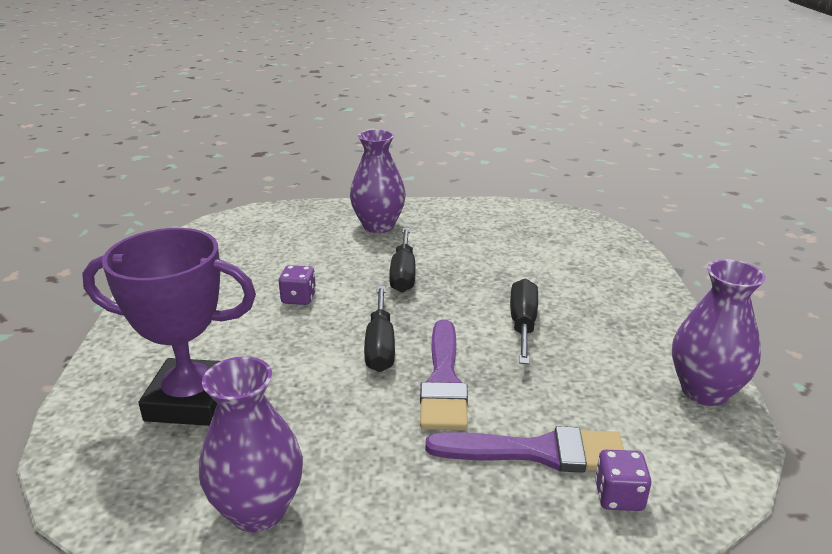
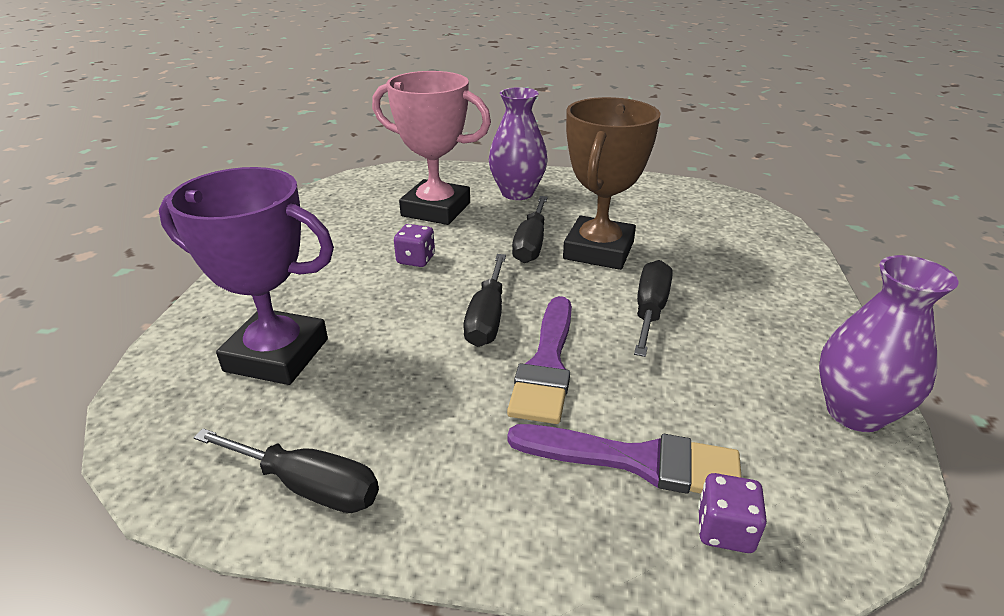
camera: 10 degrees right, 5 degrees up
purple vase [199,356,303,533] -> black screwdriver [193,428,379,513]
none -> pink trophy [372,71,491,225]
none -> brown trophy [563,97,661,270]

